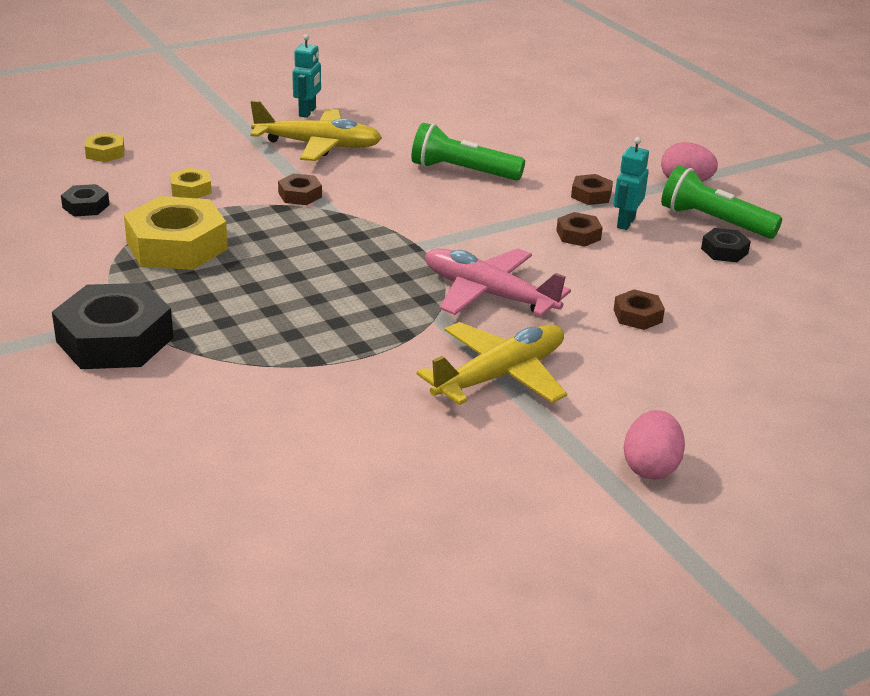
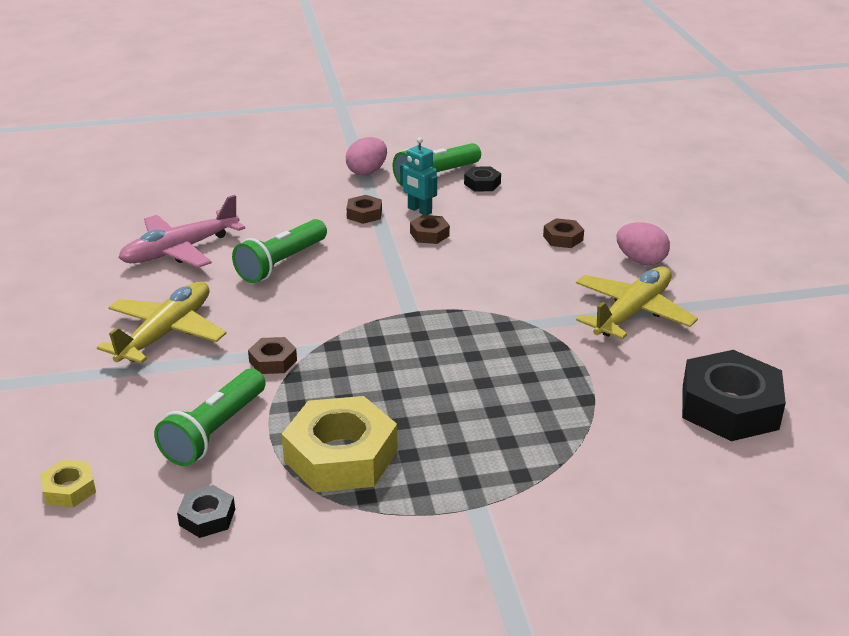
camera: 70 degrees left, 0 degrees up
black nut [52,283,174,369] -> black nut moved to [682,350,786,441]
yellow nut [170,168,212,198] -> green flashlight [154,369,265,466]
turquoise robot [292,34,321,118] -> none
yellow plane [416,322,567,405] -> yellow plane turned 60 degrees clockwise [576,266,698,339]
pink plane [425,248,571,317] -> pink plane moved to [118,195,245,268]
pink egg [624,410,685,480] -> pink egg moved to [617,222,670,265]

